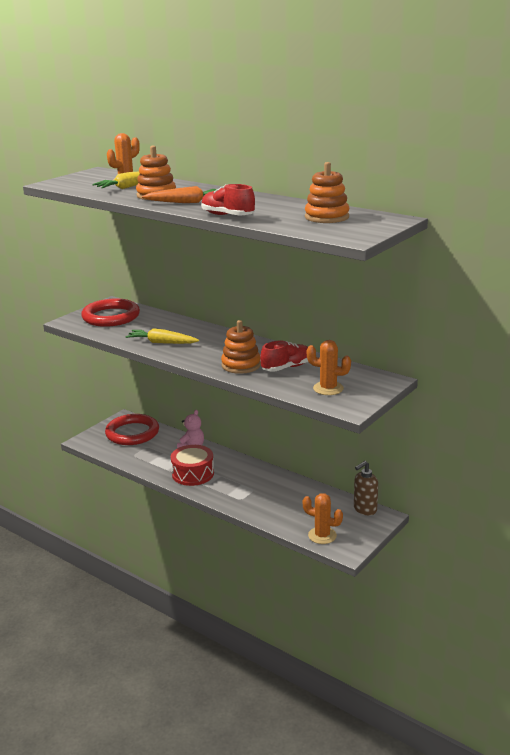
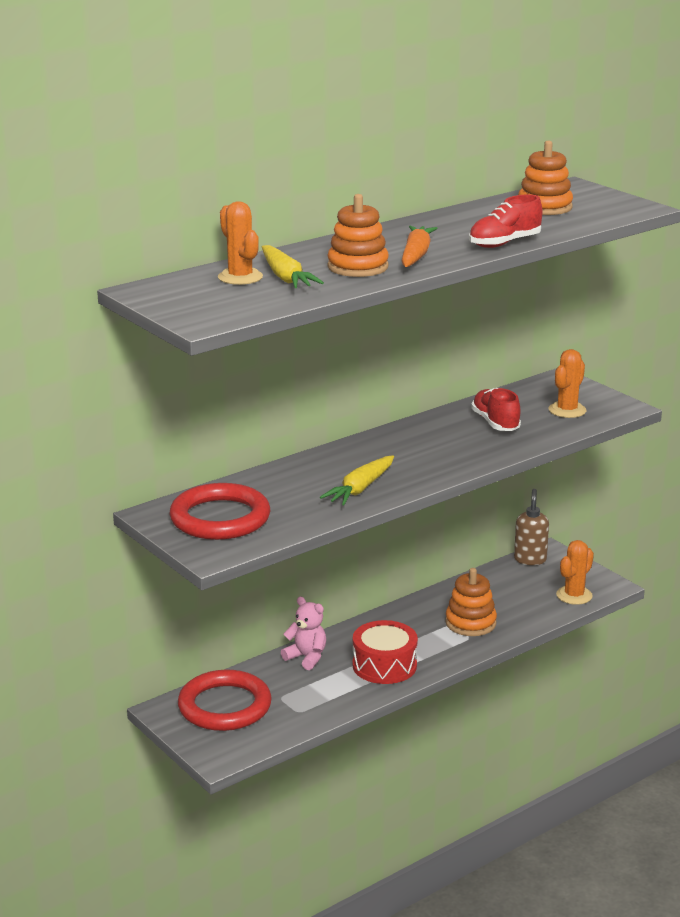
camera: 75 degrees left, 0 degrees up
orange stacking toy [221,320,261,374] -> orange stacking toy moved to [445,568,497,636]
brown soap dispenser [354,461,378,515] -> brown soap dispenser turned 150 degrees counterclockwise [514,489,549,565]

